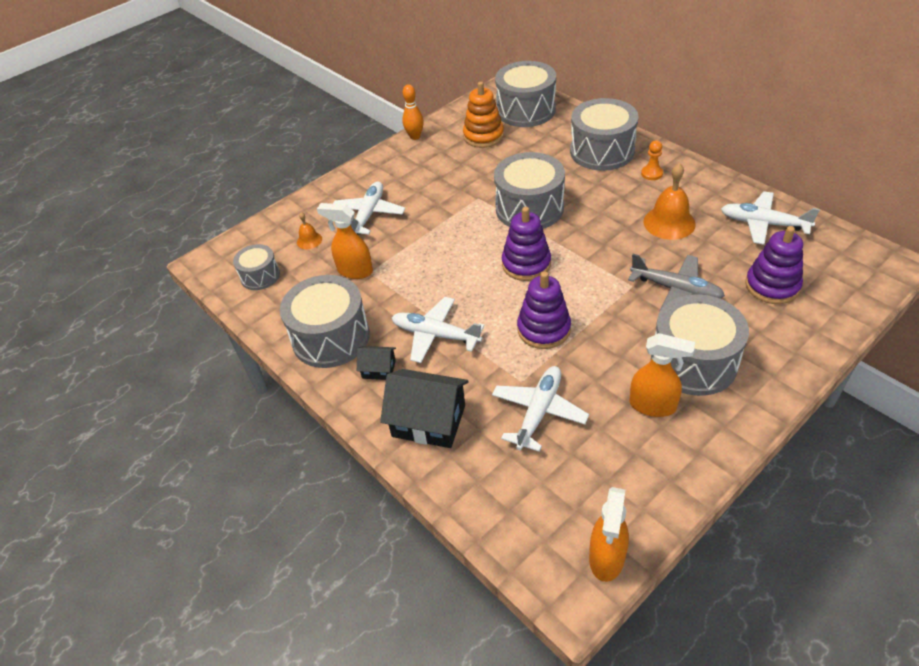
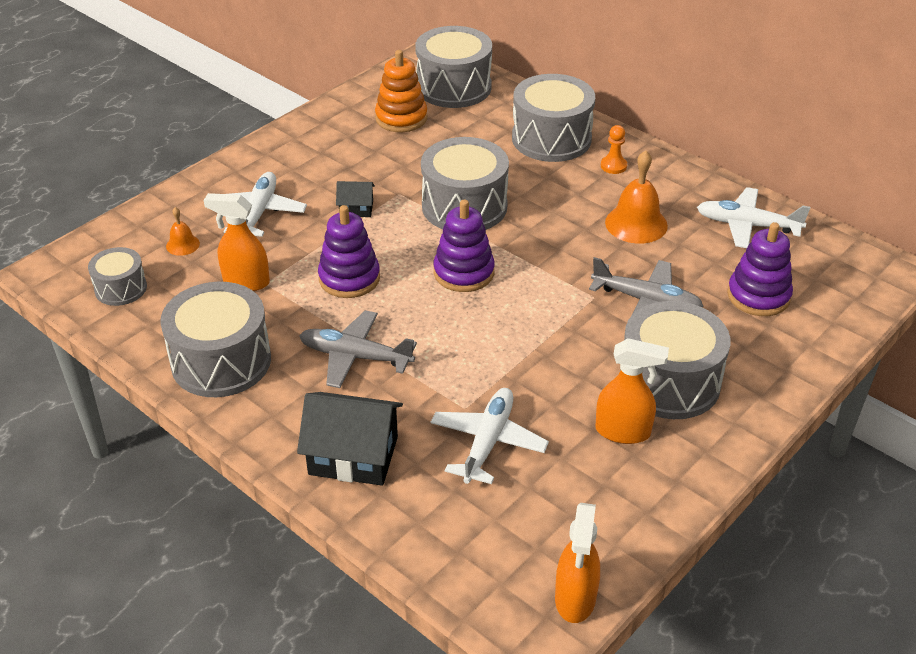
camera: 10 degrees left, 5 degrees down
black house [357,346,396,380] -> black house moved to [336,181,375,217]
white plane [392,297,485,363] -> grey plane [299,310,417,388]
orange bowling pin [402,84,424,140] -> none
purple stacking toy [517,272,571,349] -> purple stacking toy moved to [318,205,380,298]

